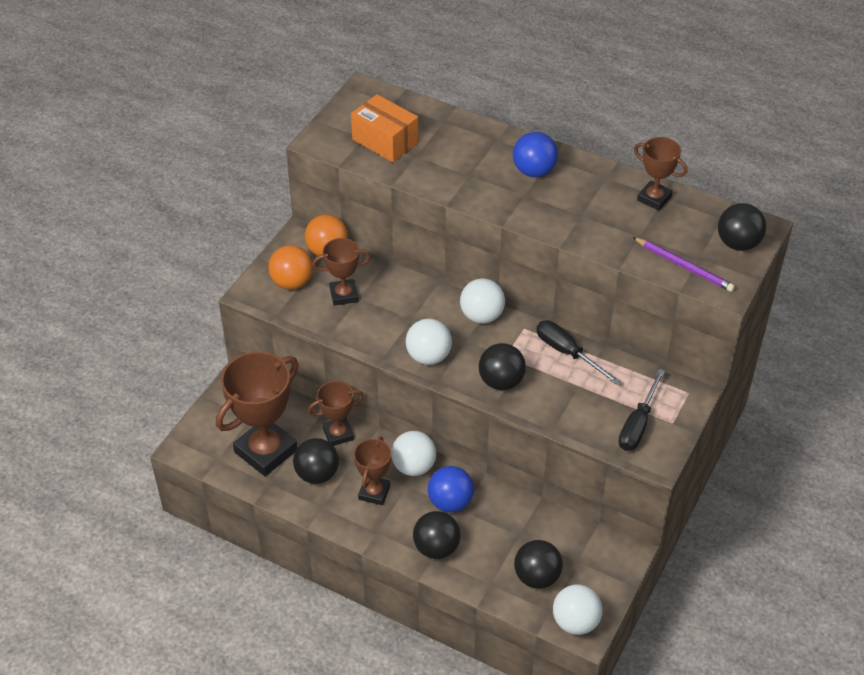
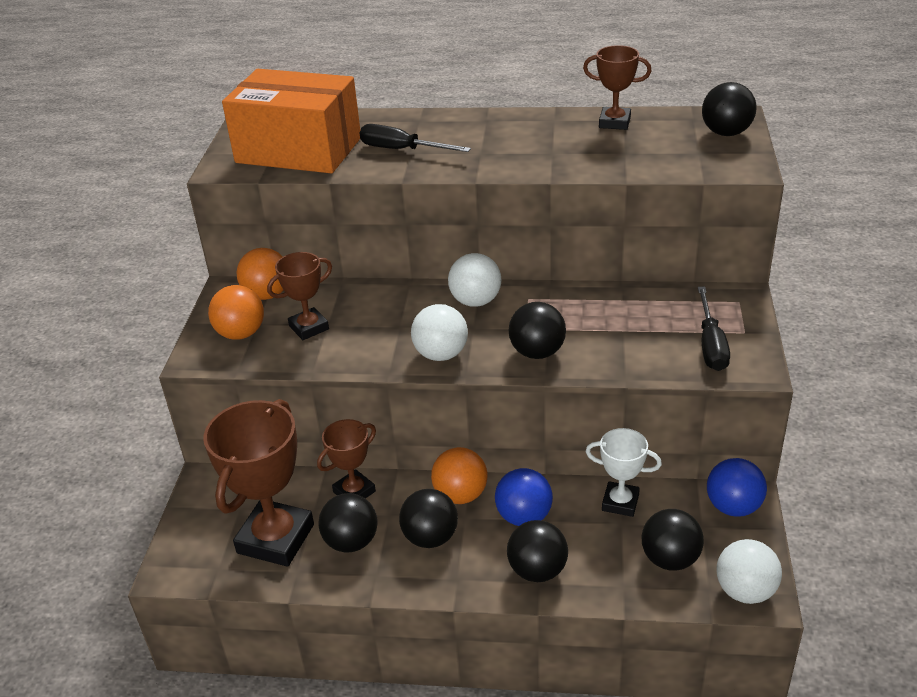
camera: 20 degrees left, 10 degrees down
orange box [351,94,418,162] -> orange box [222,69,360,173], size x1.66
brown trophy [354,437,391,505] -> black ball [399,489,458,548]
white ball [391,431,437,476] -> orange ball [431,447,487,504]
blue ball [513,132,558,177] -> blue ball moved to [707,458,767,517]
black screwdriver [536,321,620,384] -> black screwdriver moved to [360,124,471,152]
purple pencil [633,237,735,292] -> none
none -> white trophy [586,428,662,517]

